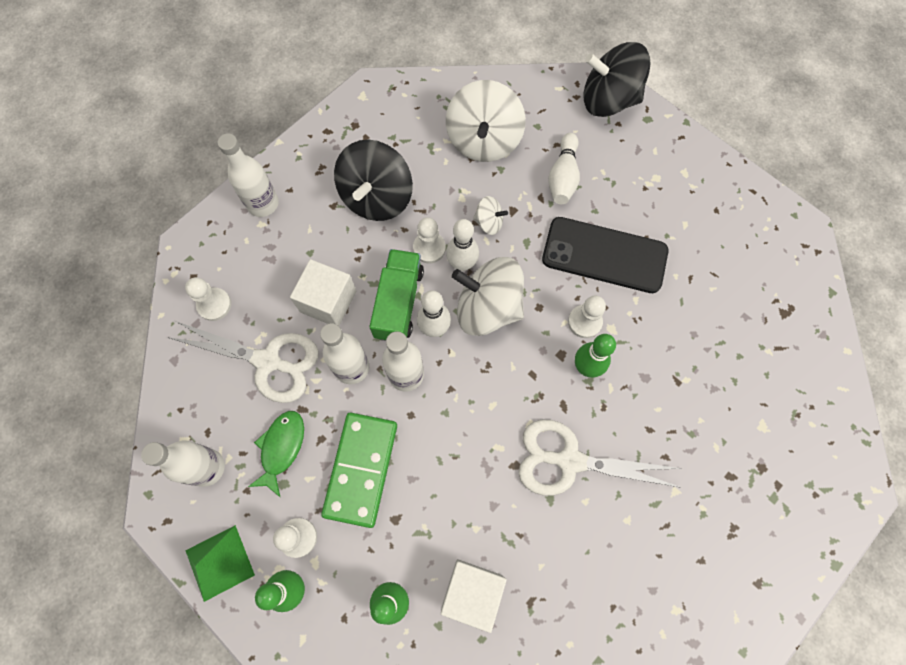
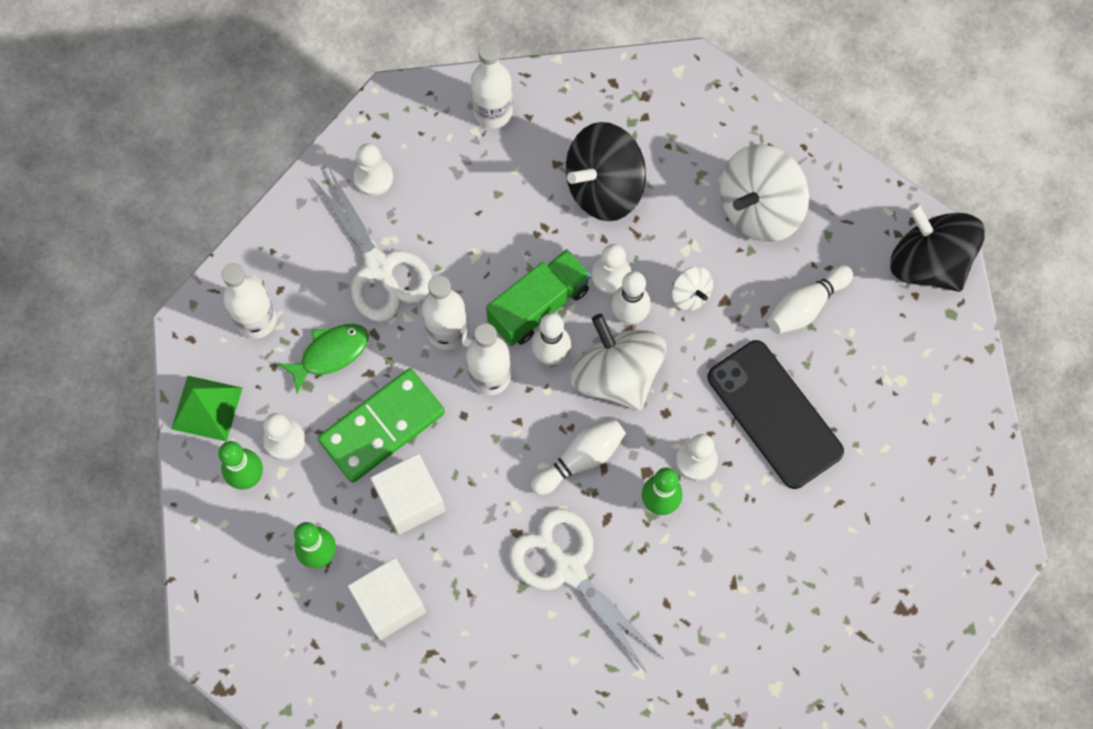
camera: 40 degrees right, 0 degrees up
white cube [290,259,356,326] -> white cube moved to [371,454,445,535]
none -> white bowling pin [531,418,626,495]

